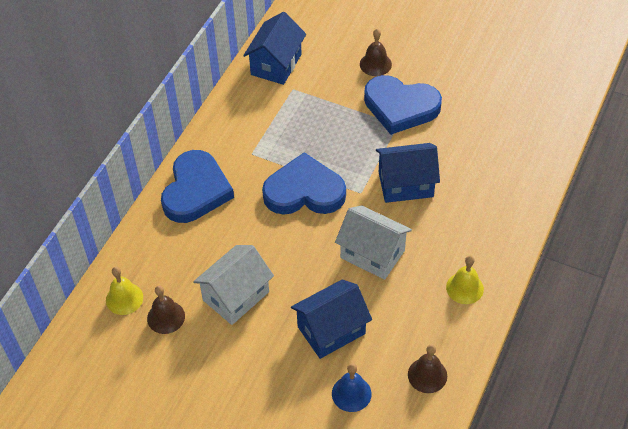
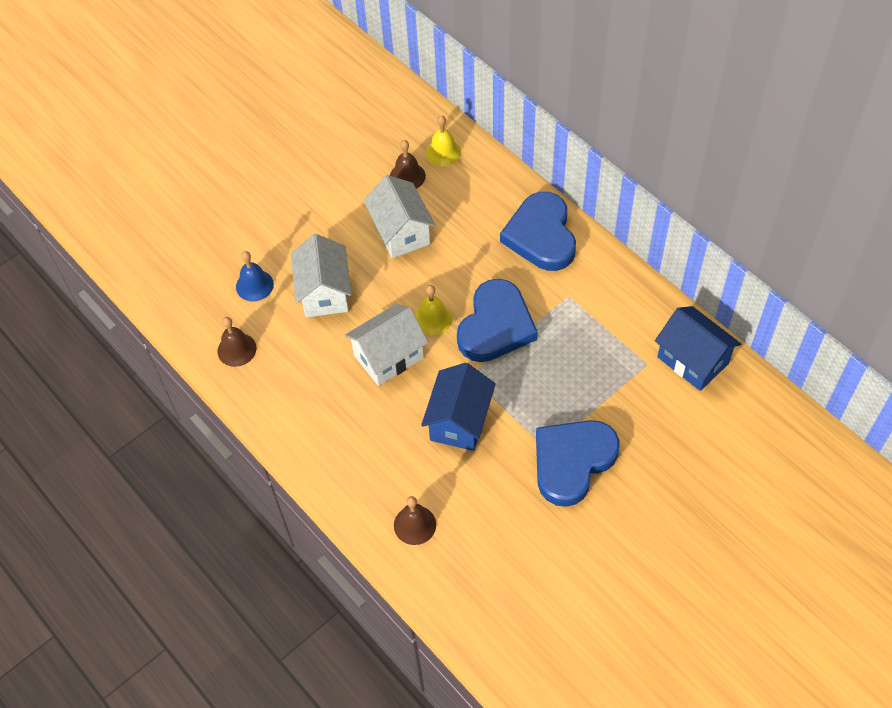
camera: 115 degrees right, 5 degrees up
blue heart [161,150,234,223] -> blue heart turned 45 degrees clockwise [500,192,576,271]
blue house [291,279,372,359] -> white house [291,234,352,318]
brown bell [360,29,392,76] -> brown bell moved to [394,496,436,545]
yellow bell [446,256,484,304] -> yellow bell moved to [414,285,452,335]

